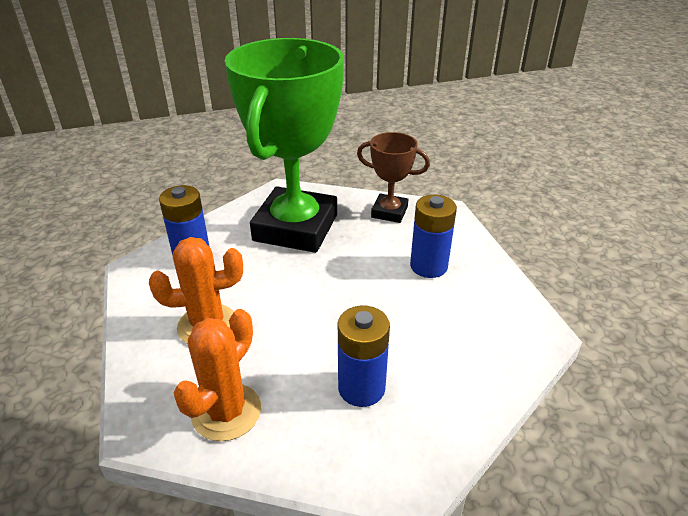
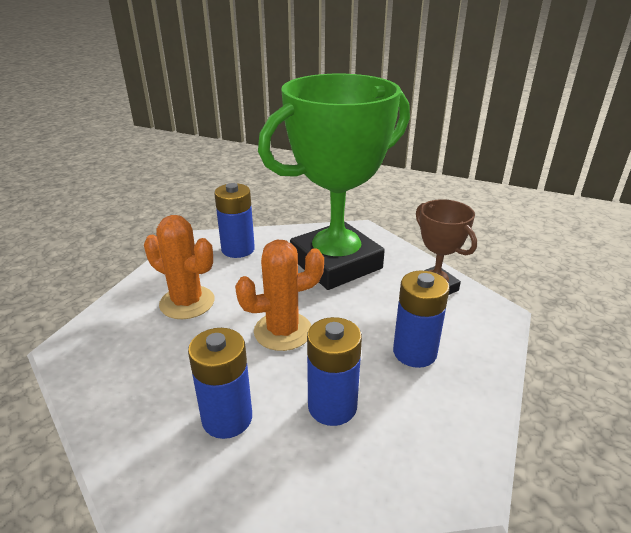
camera: 40 degrees right, 5 degrees down
orange cactus [174,309,261,441] -> orange cactus moved to [235,240,324,351]
none -> blue battery [307,317,362,426]

